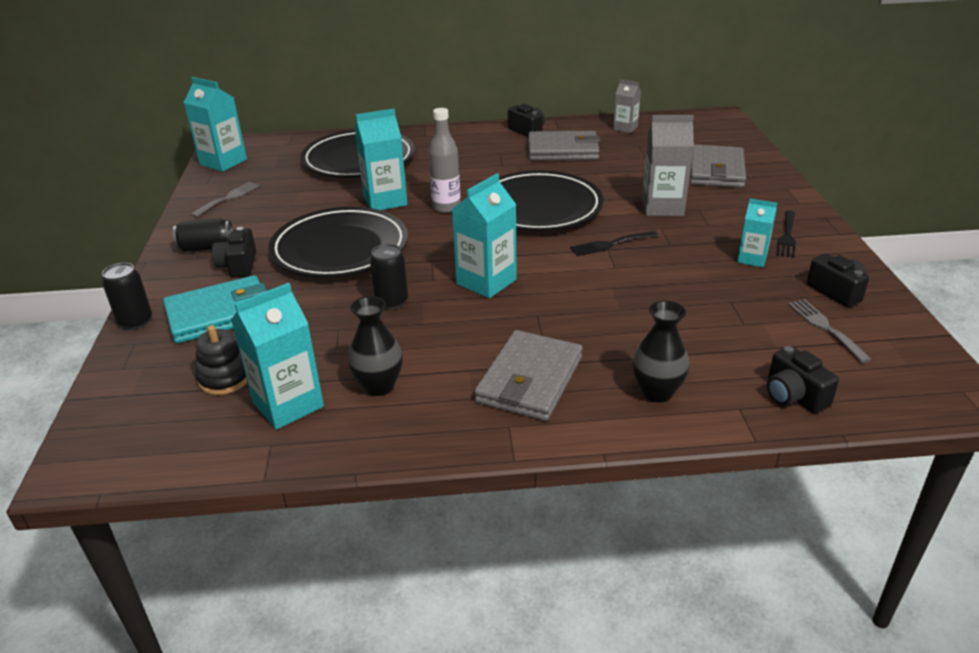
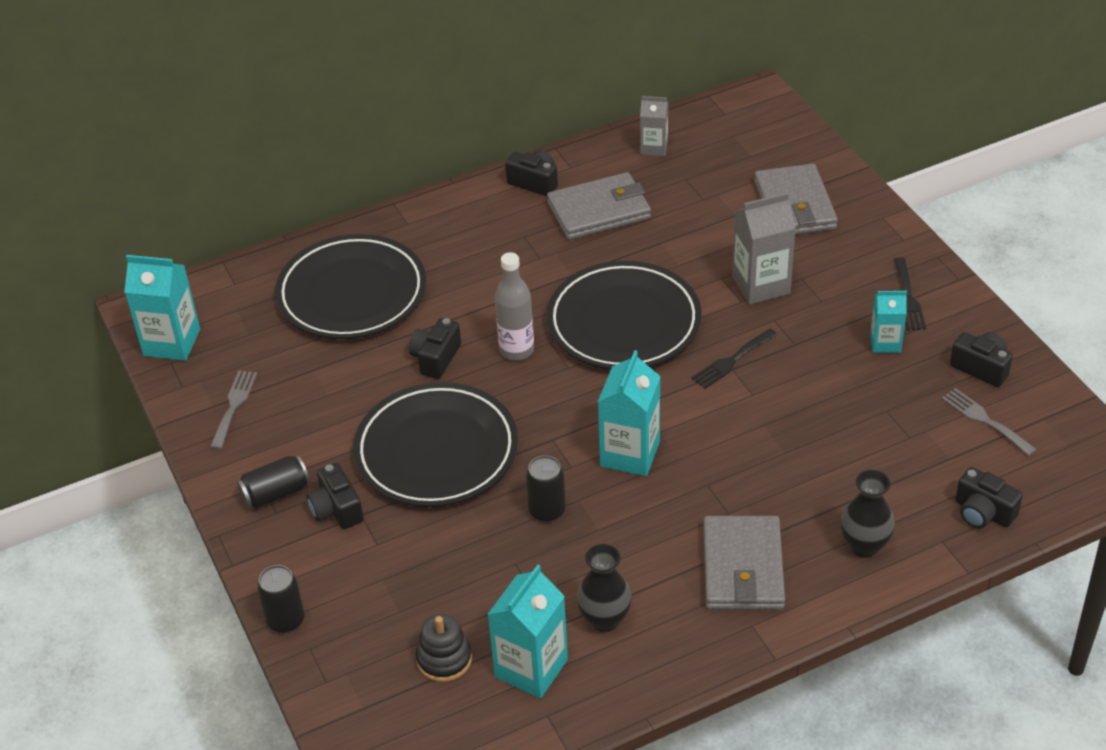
camera: 20 degrees left, 10 degrees up
turquoise wallet [163,275,267,343] -> none
turquoise carton [355,109,408,210] -> black camera [409,318,461,379]

